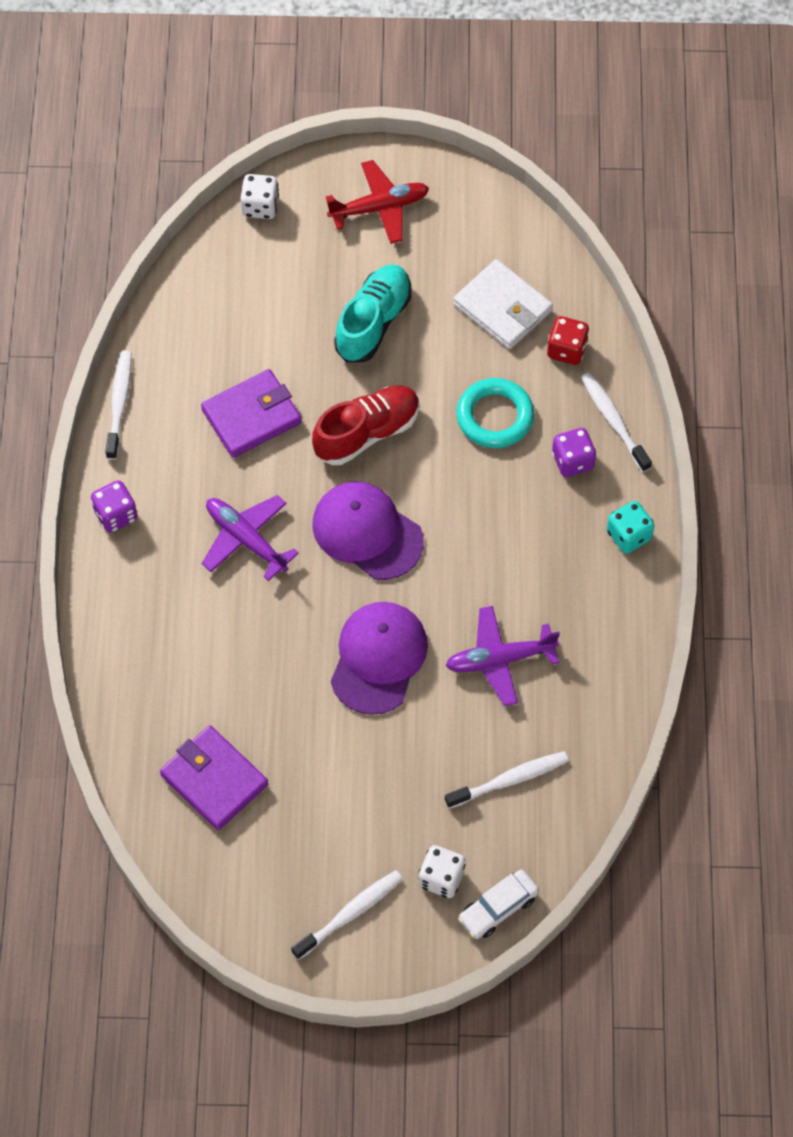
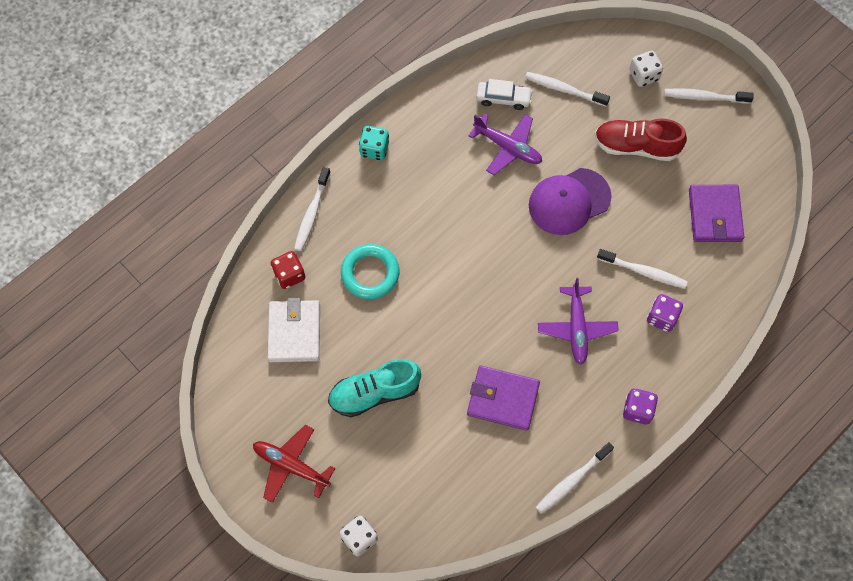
camera: 135 degrees left, 5 degrees up
red shoe [312,386,420,465] -> red shoe moved to [595,119,687,161]
purple cap [312,482,424,580] -> none
white car [458,870,539,939] -> white car moved to [476,79,533,110]
purple dice [552,428,596,477] -> purple dice moved to [647,294,683,332]
none -> white toothbrush [597,249,687,288]

